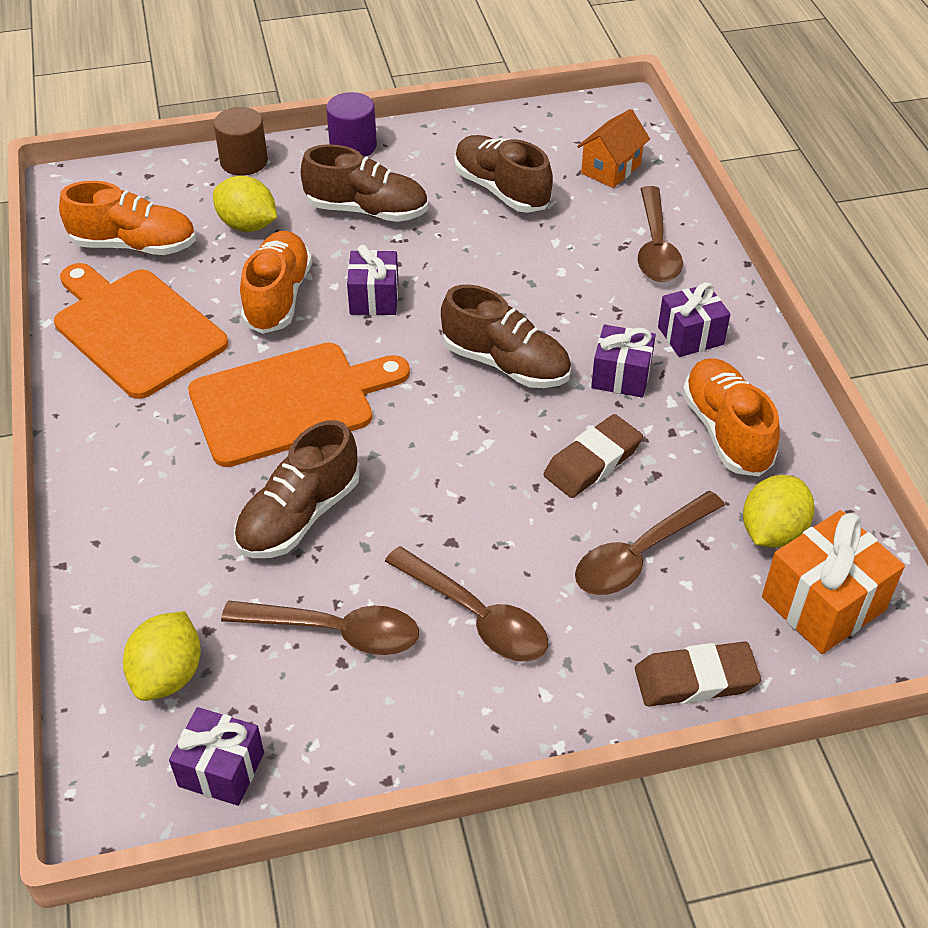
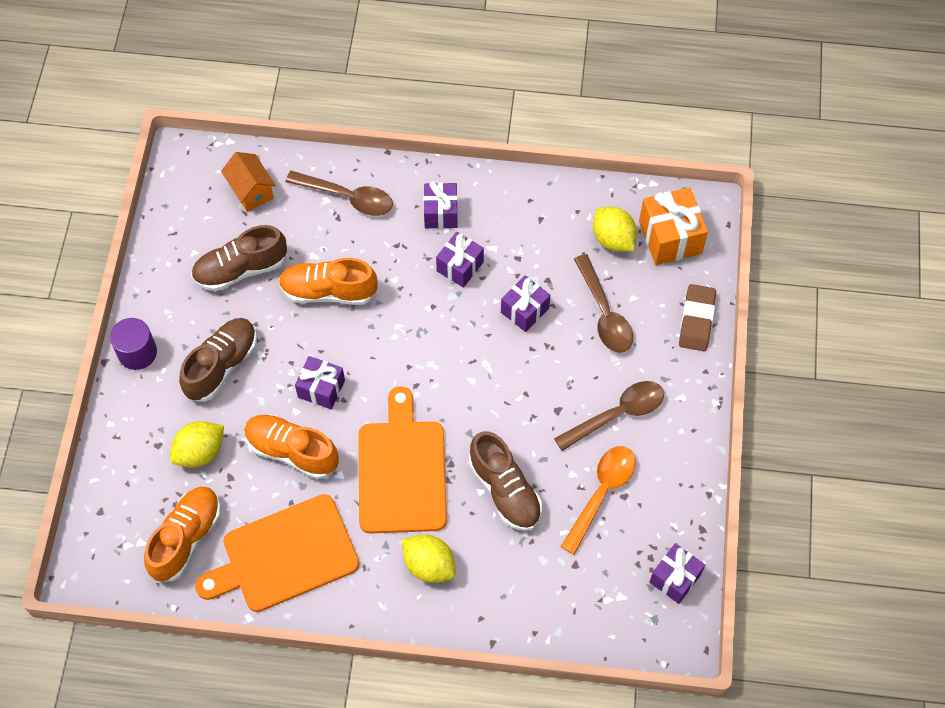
camera: 70 degrees left, 15 degrees up
yellow lemon [123,611,201,701] -> yellow lemon moved to [402,535,456,583]
brown cylinder [214,107,268,176] -> none
brown spoon [221,601,419,655] -> orange spoon [560,446,636,555]
brown shoe [441,285,571,388] -> none
brown eraser [543,414,643,498] -> purple gift [501,275,550,332]
orange shoe [682,358,780,476] -> orange shoe moved to [279,258,378,305]

